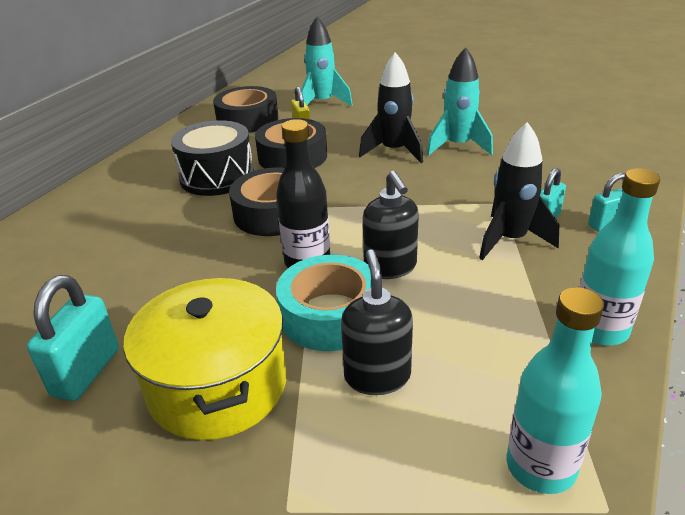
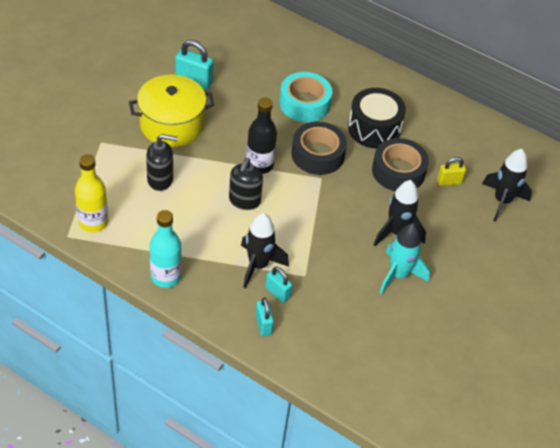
camera: 90 degrees right, 15 degrees up
black tape [213,86,279,133] -> none
turquoise tape [276,255,371,351] -> turquoise tape moved to [279,72,332,122]
turquoise rocket [301,17,353,106] -> black rocket [482,149,532,222]
black soap dispenser [363,171,419,279] -> black soap dispenser turned 60 degrees counterclockwise [229,158,263,210]
turquoise bottle [507,287,604,494] -> yellow bottle [75,154,108,232]

